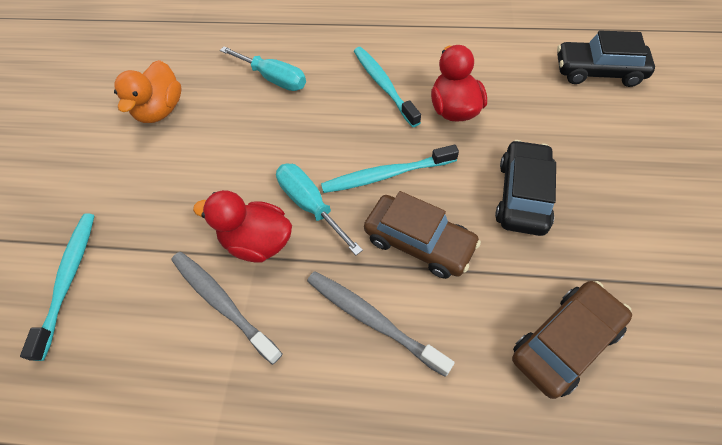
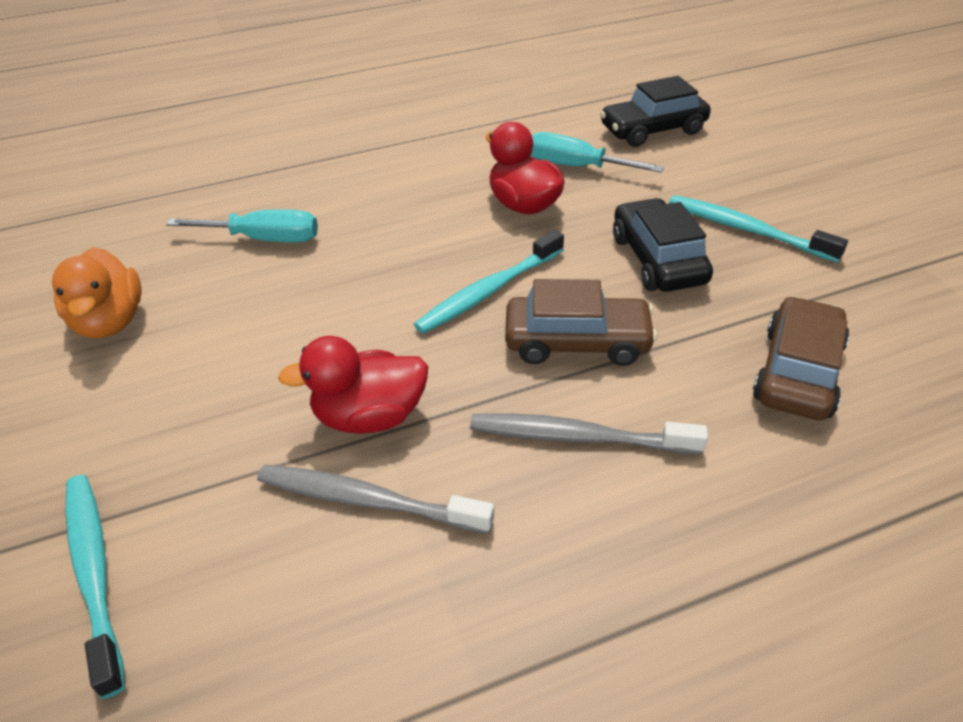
camera: 30 degrees left, 15 degrees down
turquoise screwdriver [276,164,363,255] -> turquoise screwdriver moved to [531,132,664,173]
turquoise toothbrush [354,47,421,127] -> turquoise toothbrush moved to [669,195,848,263]

